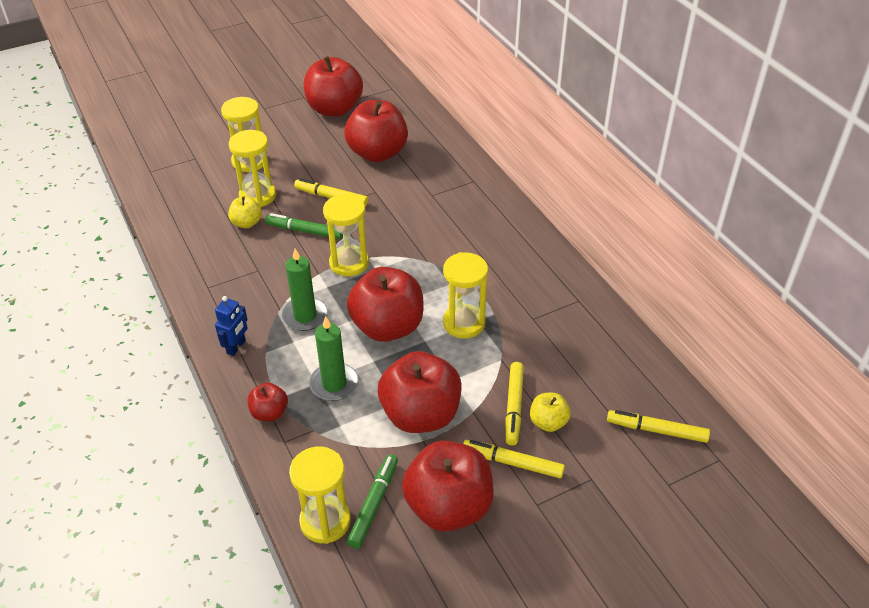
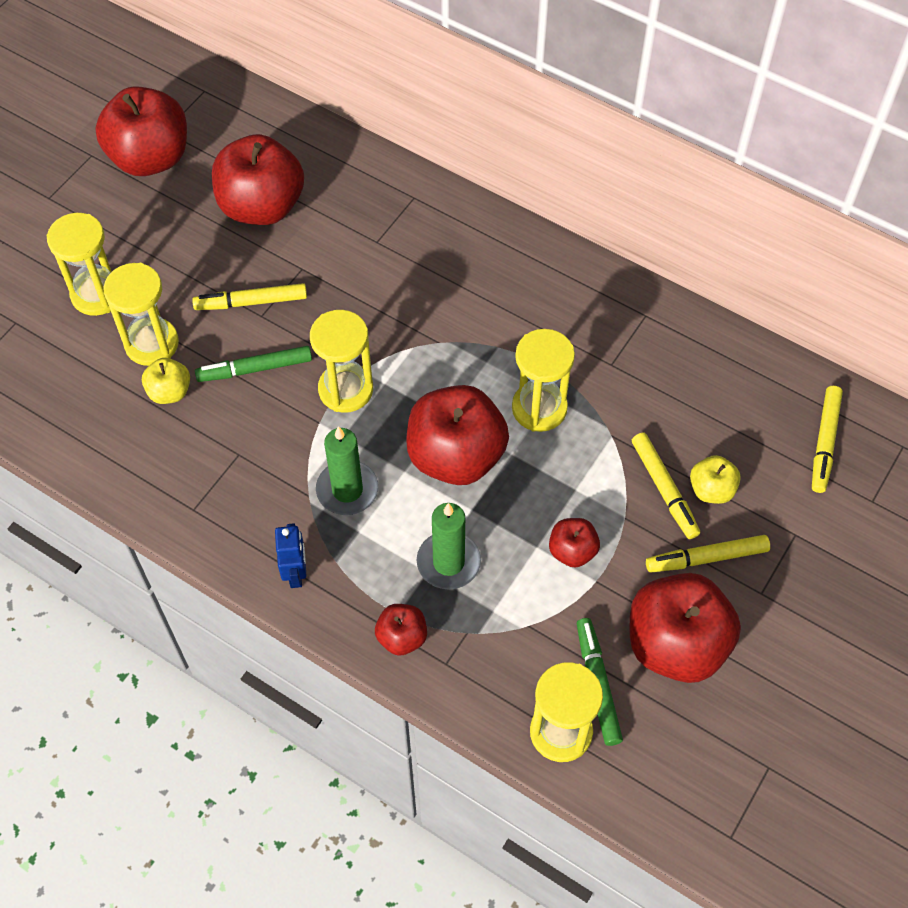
camera: 30 degrees left, 15 degrees up
red apple [378,351,461,433] -> red apple [549,518,600,568], size x0.48
yellow marker [607,410,710,443] -> yellow marker turned 60 degrees counterclockwise [812,386,843,493]

